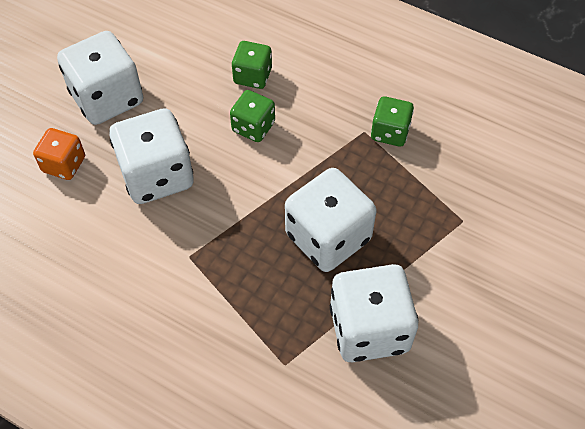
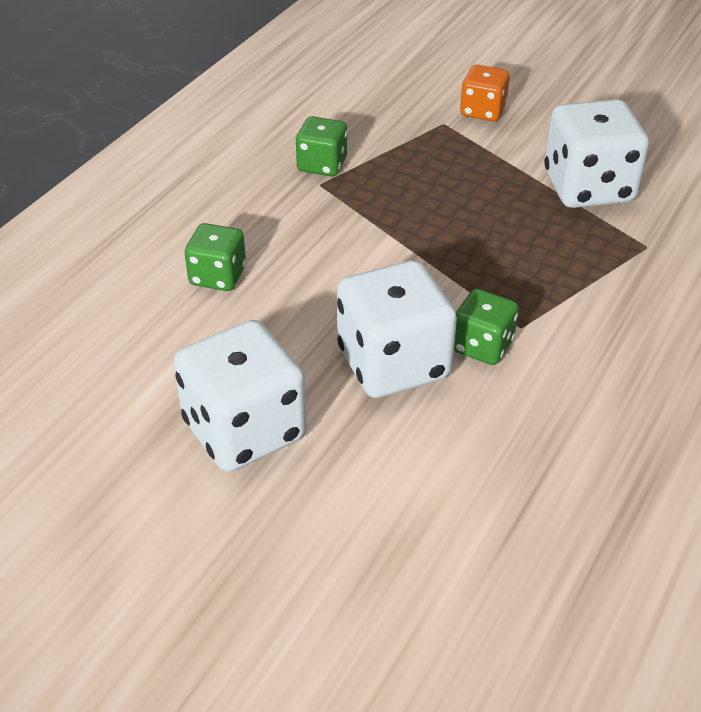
camera: 90 degrees left, 15 degrees down
orange dice [33,128,85,180] -> orange dice moved to [460,65,510,122]
green dice [230,90,275,142] -> green dice moved to [454,289,519,365]
white dice [285,168,377,272] -> none

